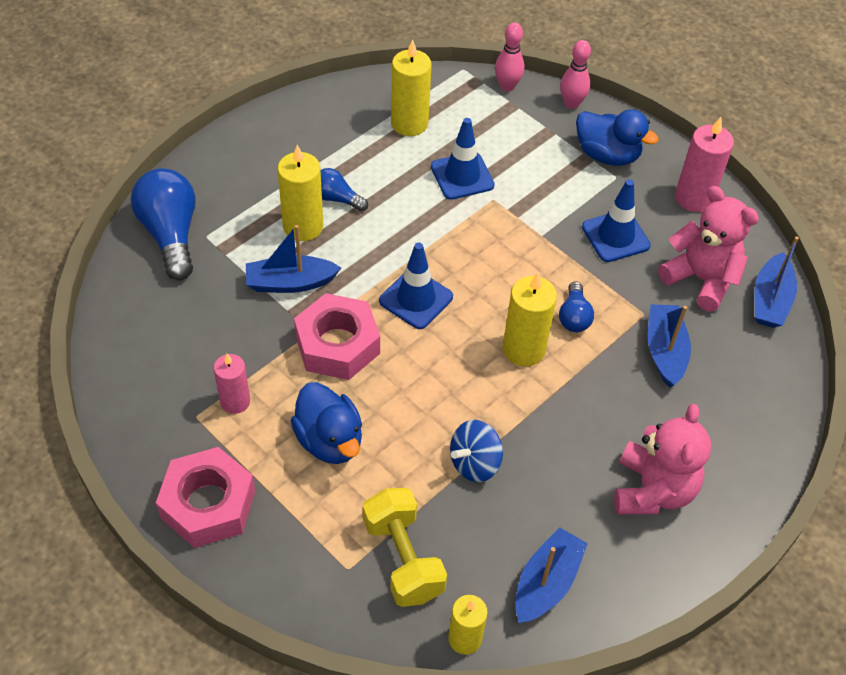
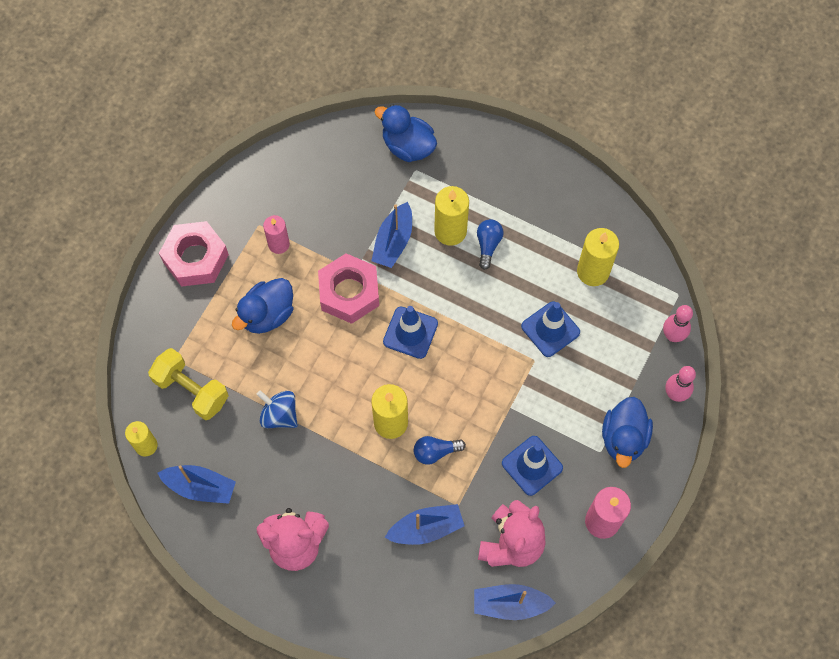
camera: 75 degrees right, 15 degrees up
blue light bulb [131,168,196,280] -> blue duck [375,104,437,162]
blue boat [246,225,341,293] -> blue boat turned 135 degrees counterclockwise [371,202,412,268]
yellow dumbbell [363,488,447,607] -> yellow dumbbell turned 75 degrees clockwise [148,348,228,420]

